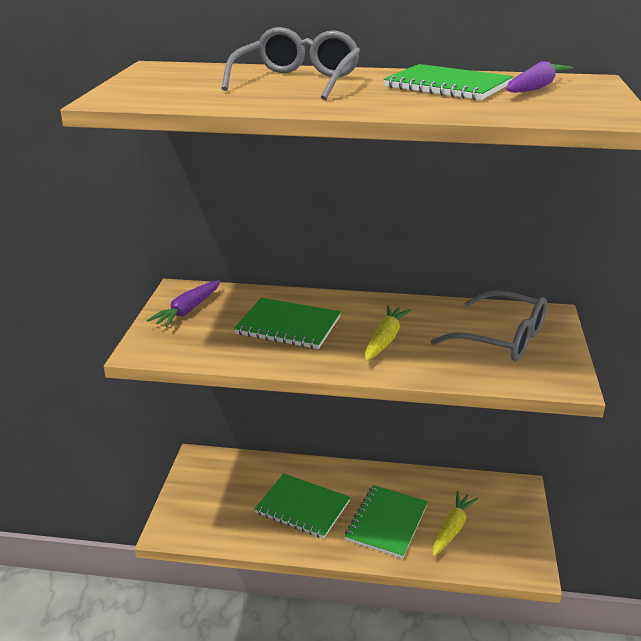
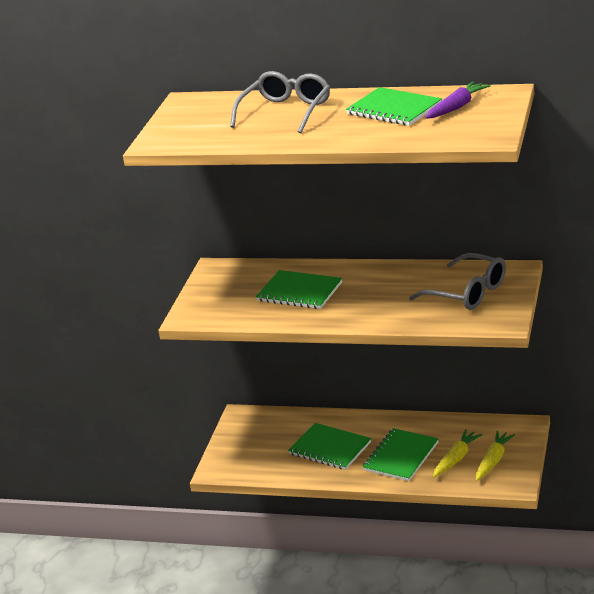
camera: 10 degrees right, 0 degrees up
purple carrot [147,280,220,327] -> none
yellow carrot [365,305,412,361] -> yellow carrot moved to [476,431,515,481]

